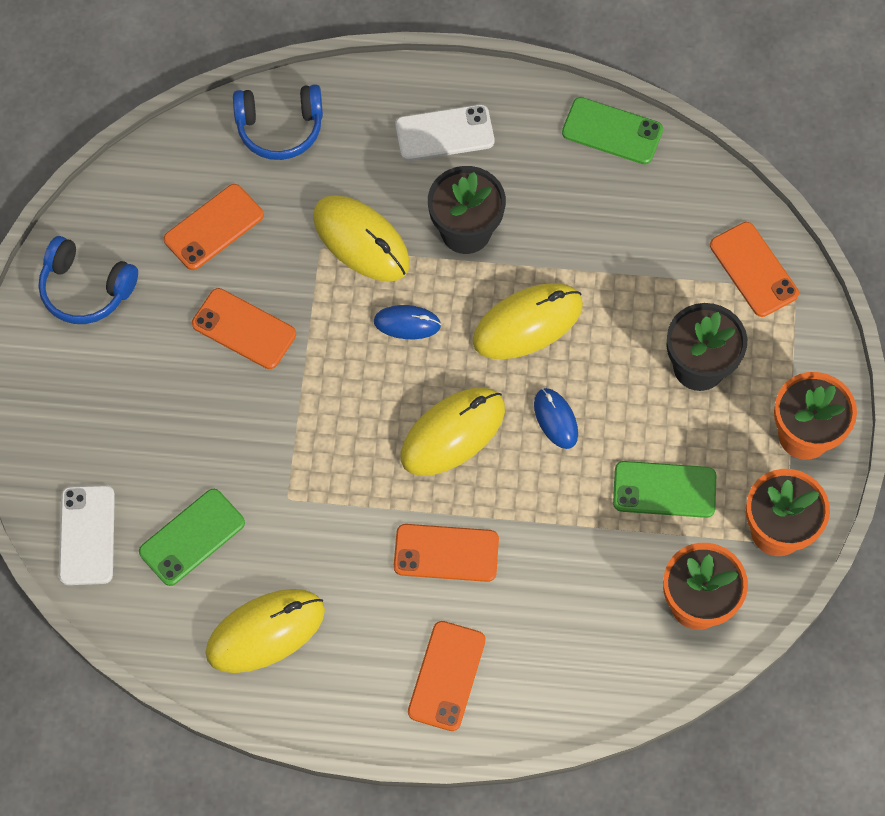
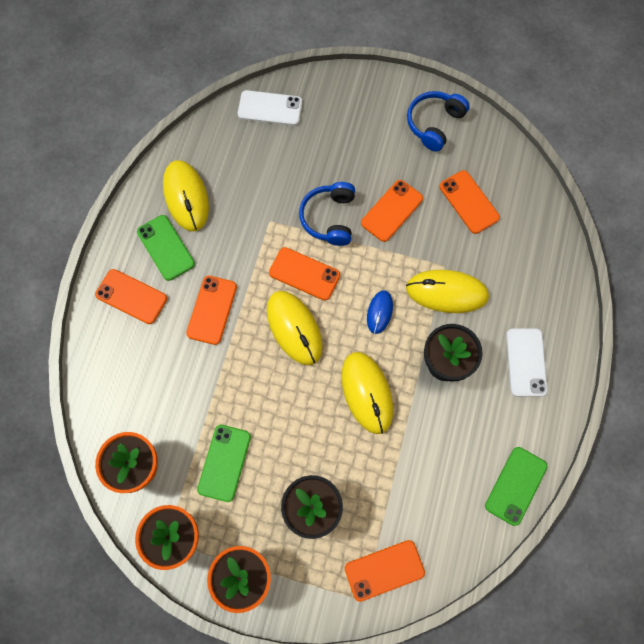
camera: 100 degrees right, 5 degrees up
green phone [139,489,245,586] -> green phone moved to [137,215,195,281]
blue headphones [233,84,323,160] -> blue headphones moved to [299,182,355,246]
yellow mouse [313,195,410,282] -> yellow mouse turned 45 degrees clockwise [406,270,489,313]
blue mouse [534,388,578,449] -> none
none -> orange phone [269,247,340,300]

